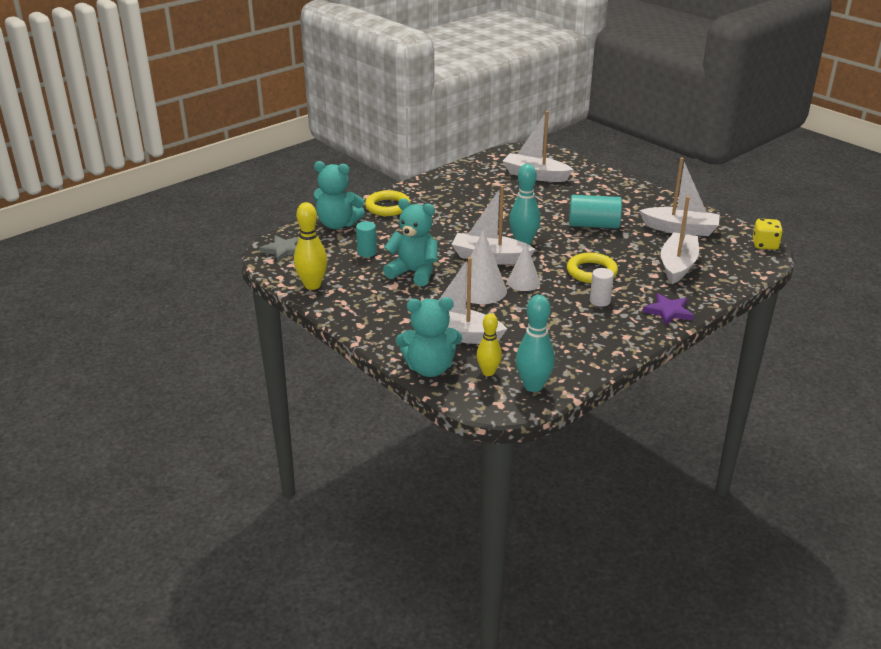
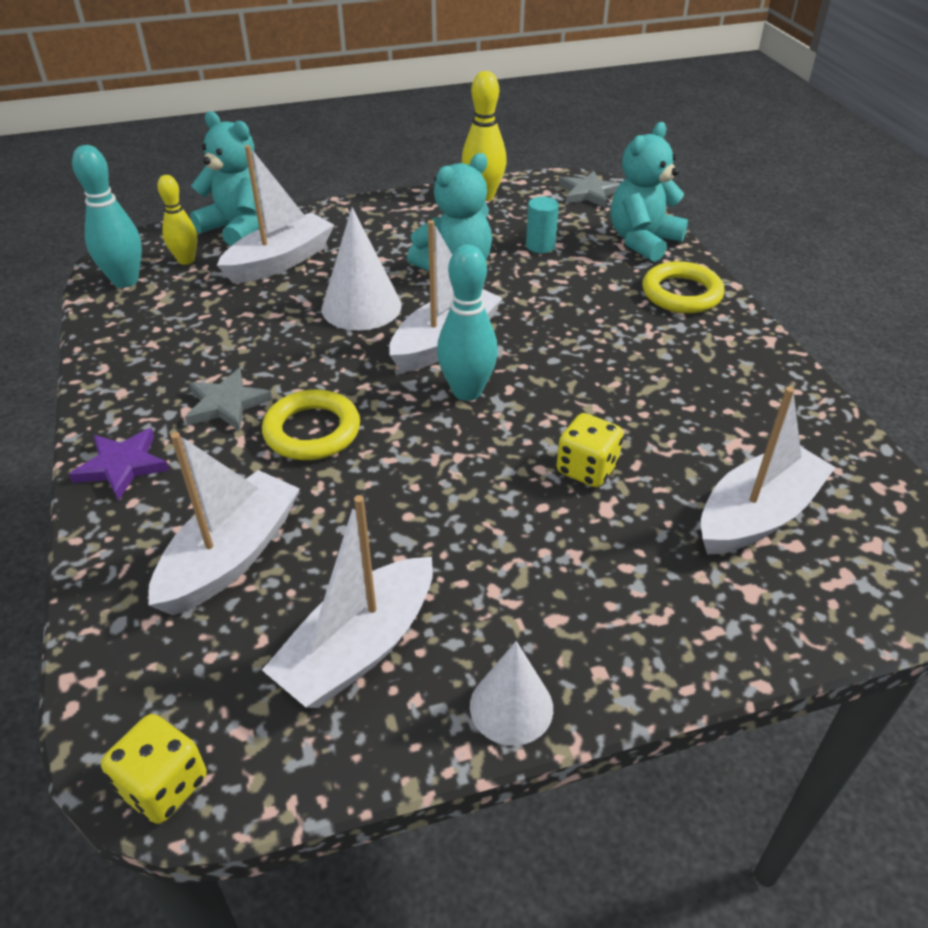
camera: 115 degrees right, 10 degrees up
turquoise teddy bear [396,297,462,377] -> turquoise teddy bear turned 105 degrees clockwise [190,111,263,246]
white cone [507,243,540,291] -> white cone moved to [470,641,553,746]
turquoise cylinder [569,195,622,229] -> none
white cylinder [590,268,614,307] -> grey star [185,368,272,431]
white boat [661,196,699,284] -> white boat turned 105 degrees counterclockwise [148,432,300,615]
none -> yellow dice [557,413,623,487]

